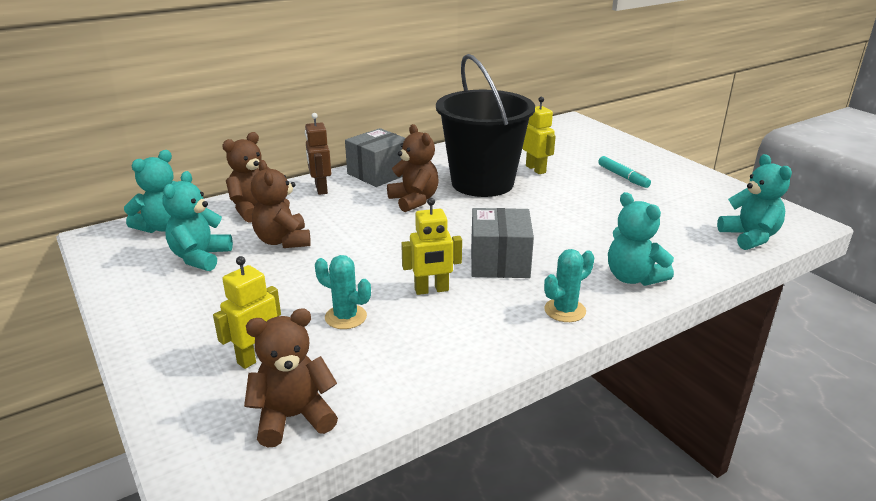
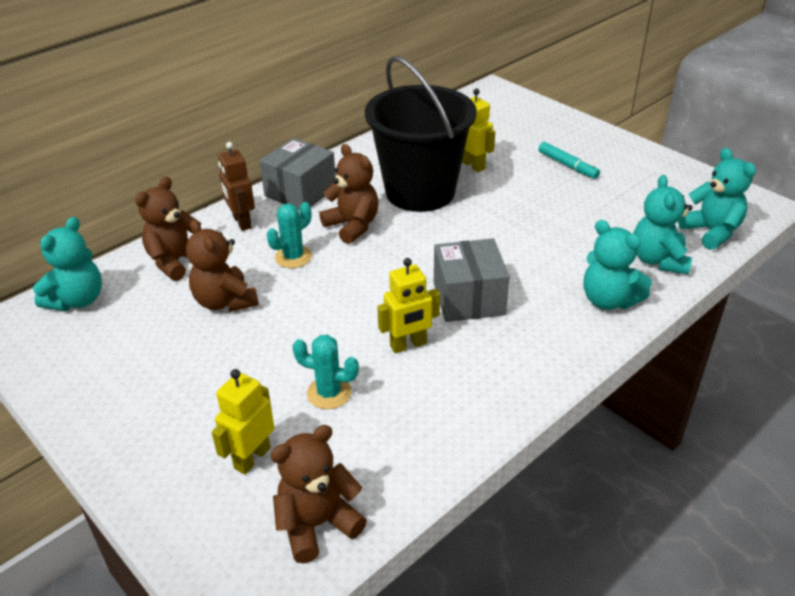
camera: 10 degrees left, 10 degrees up
turquoise teddy bear [162,171,233,271] -> turquoise teddy bear moved to [633,175,693,275]
turquoise cactus [544,249,594,322] -> turquoise cactus moved to [267,202,312,268]

